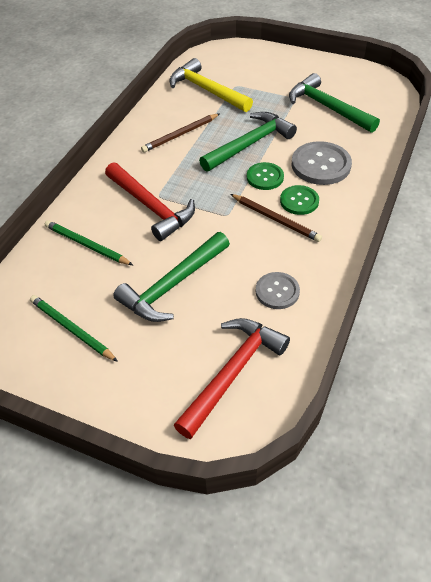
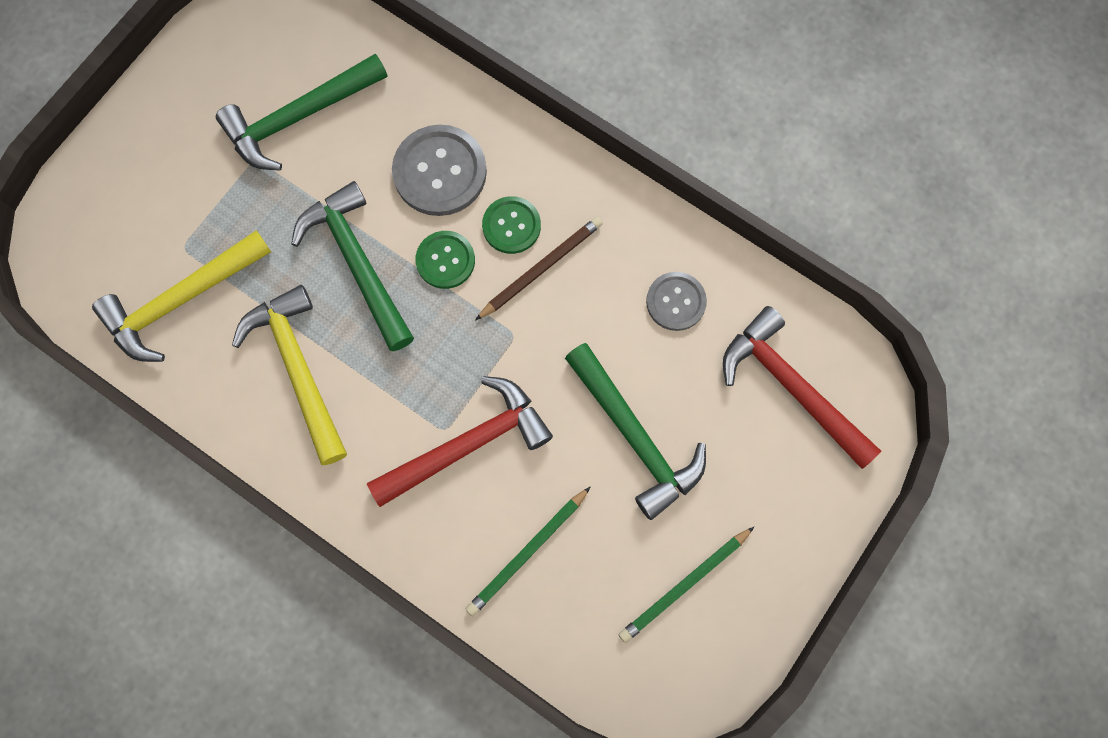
camera: 80 degrees left, 25 degrees up
brown pencil [141,113,220,153] -> yellow hammer [232,285,347,465]

